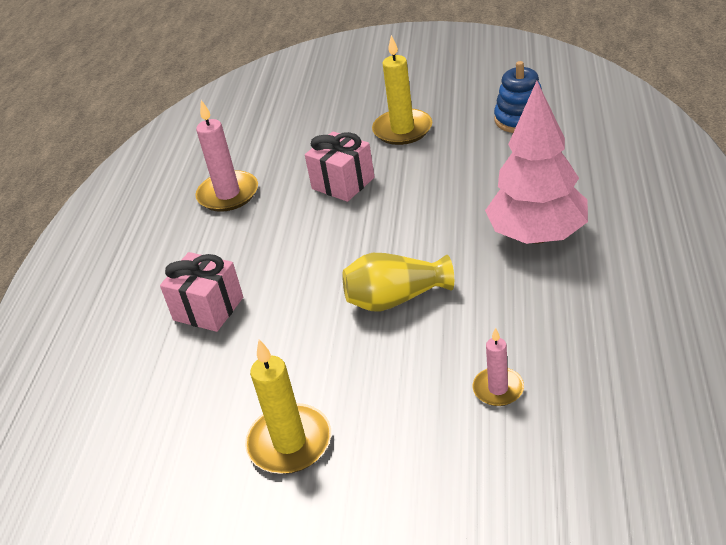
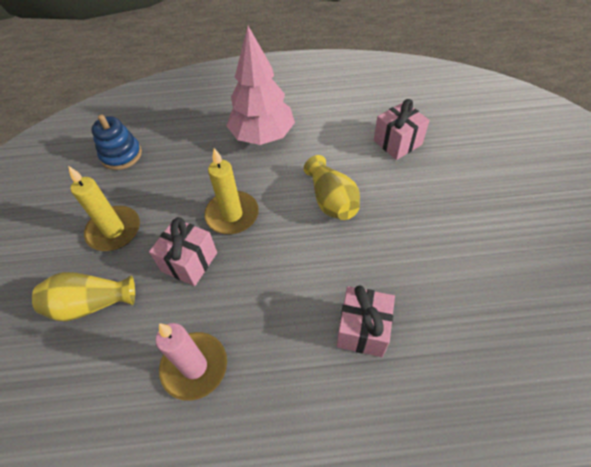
camera: 105 degrees left, 15 degrees up
yellow candle [245,339,331,474] -> yellow candle moved to [204,148,259,234]
pink candle [472,328,524,406] -> pink gift [374,99,430,160]
none -> yellow vase [32,272,135,321]

